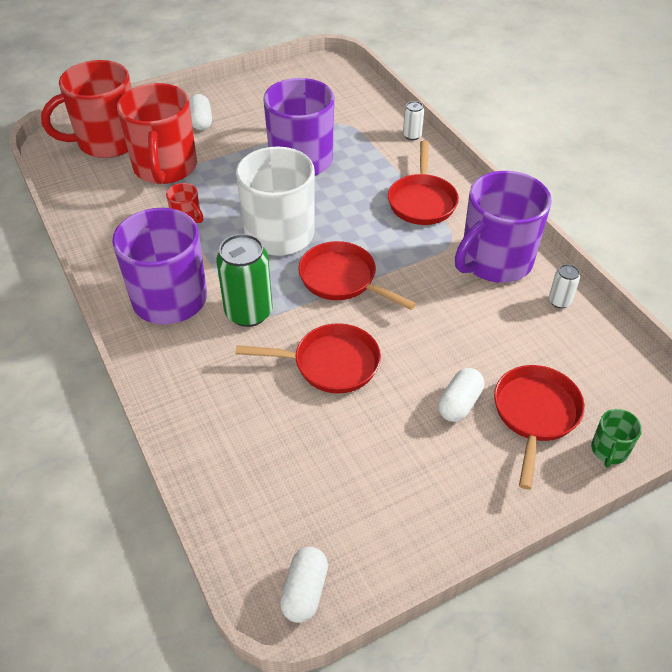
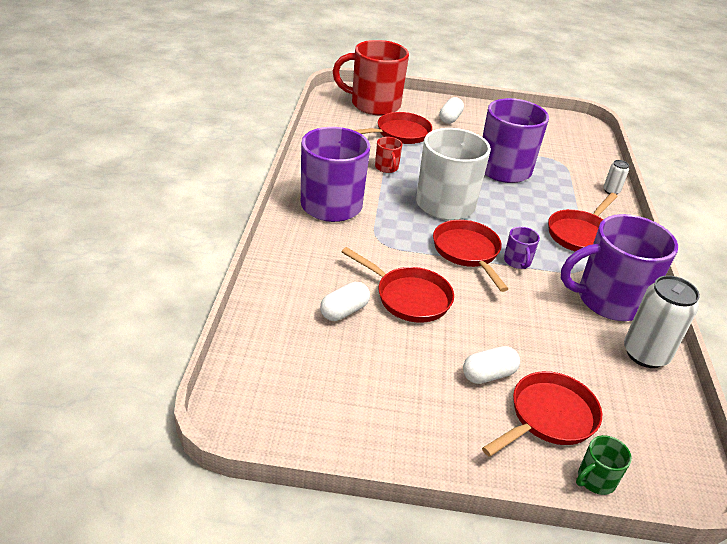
camera: 30 degrees right, 10 degrees down
red mug [117,83,197,184] -> red pan [354,112,432,144]
green can [216,234,273,327] -> none
white capsule [280,547,328,623] -> white capsule moved to [320,282,370,321]
white can [549,264,580,308] -> white can [624,275,700,368], size x2.03
none -> purple mug [504,227,540,269]

